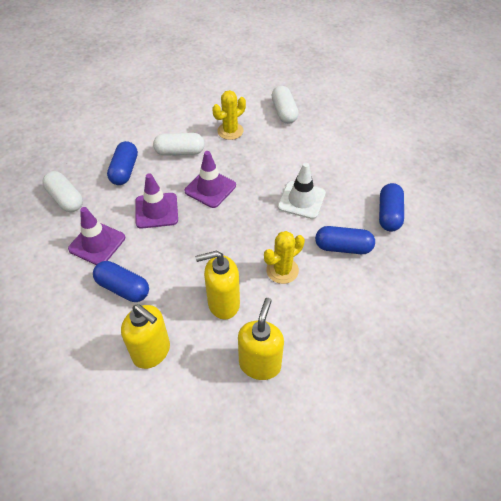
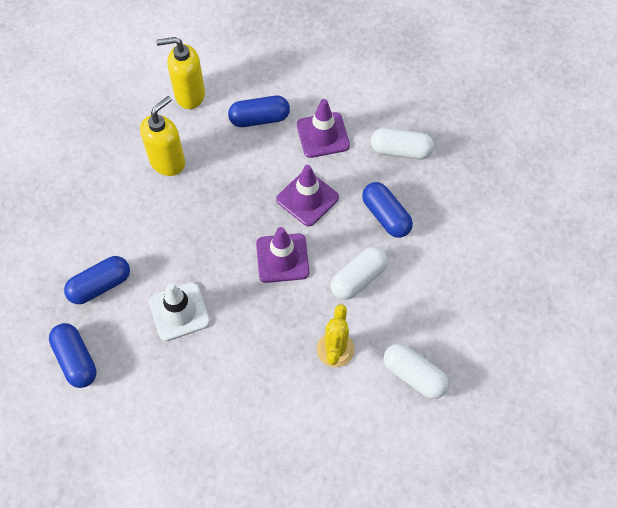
camera: 140 degrees right, 10 degrees up
yellow soap dispenser [238,298,284,380] -> none
yellow cactus [264,231,305,284] -> none
white capsule [272,86,299,124] -> white capsule moved to [383,344,449,399]

